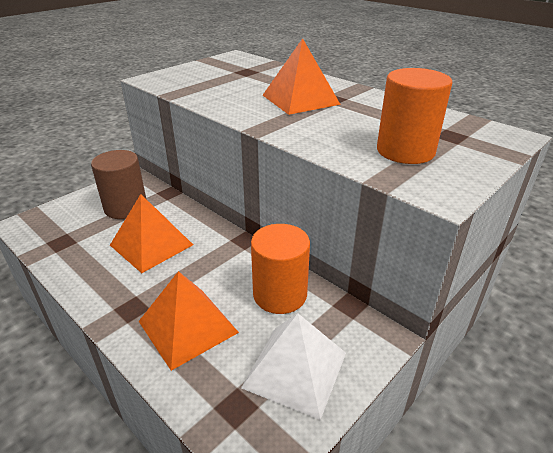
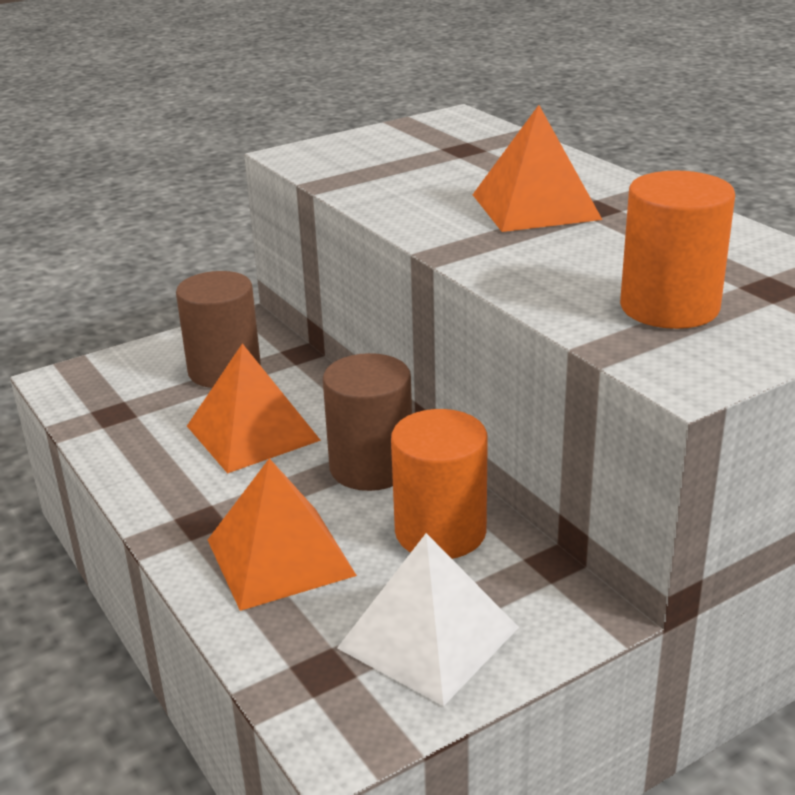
camera: 15 degrees right, 5 degrees down
none -> brown cylinder [323,353,412,491]

